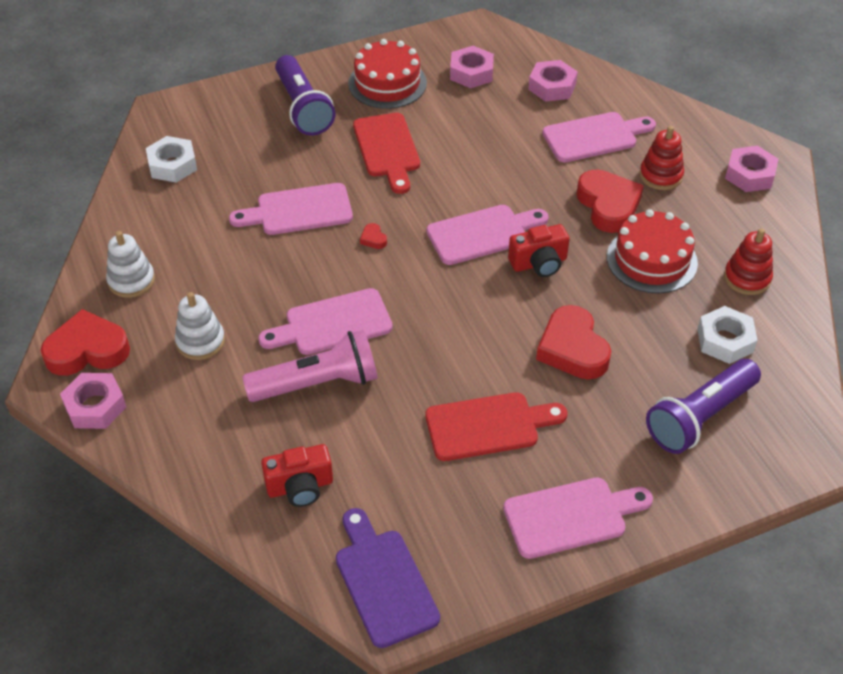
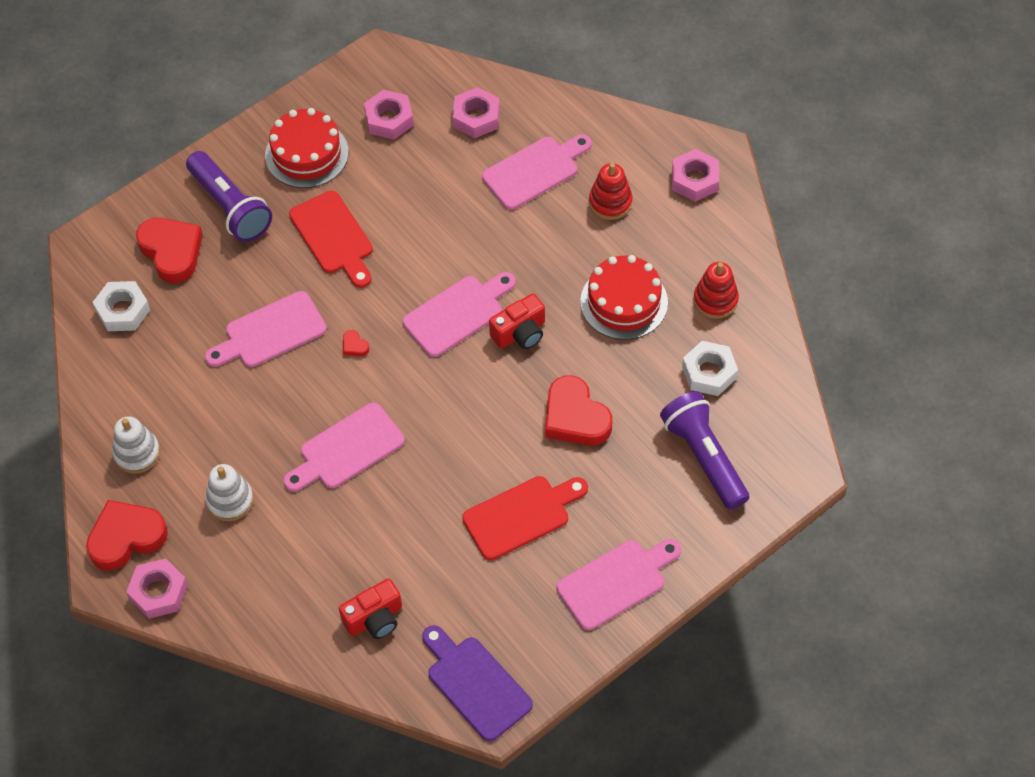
camera: 15 degrees left, 10 degrees up
pink flashlight [242,329,378,402] -> none
red heart [577,169,644,233] -> red heart moved to [136,218,203,283]
purple flashlight [646,359,761,454] -> purple flashlight turned 120 degrees clockwise [660,391,749,510]

